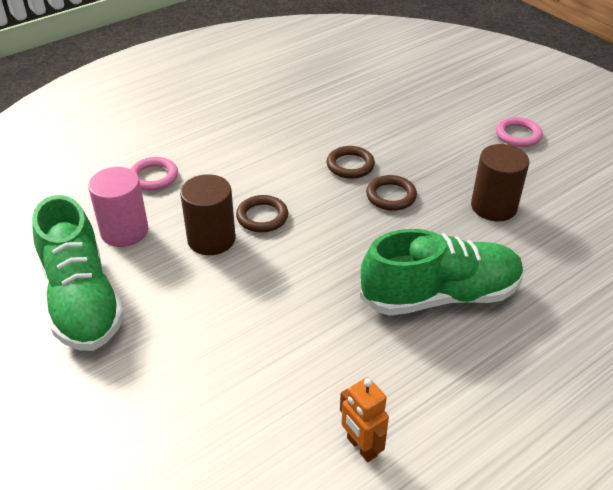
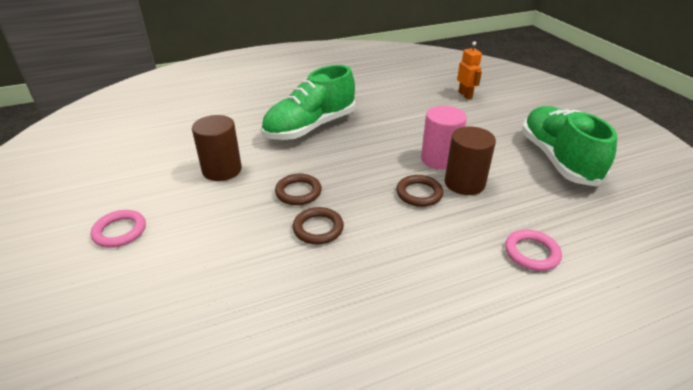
camera: 165 degrees left, 5 degrees down
pink cylinder [88,167,148,247] -> pink cylinder moved to [421,106,467,170]
orange robot [340,377,389,462] -> orange robot moved to [457,41,482,99]
green shoe [360,229,524,316] -> green shoe turned 45 degrees counterclockwise [261,65,356,140]

